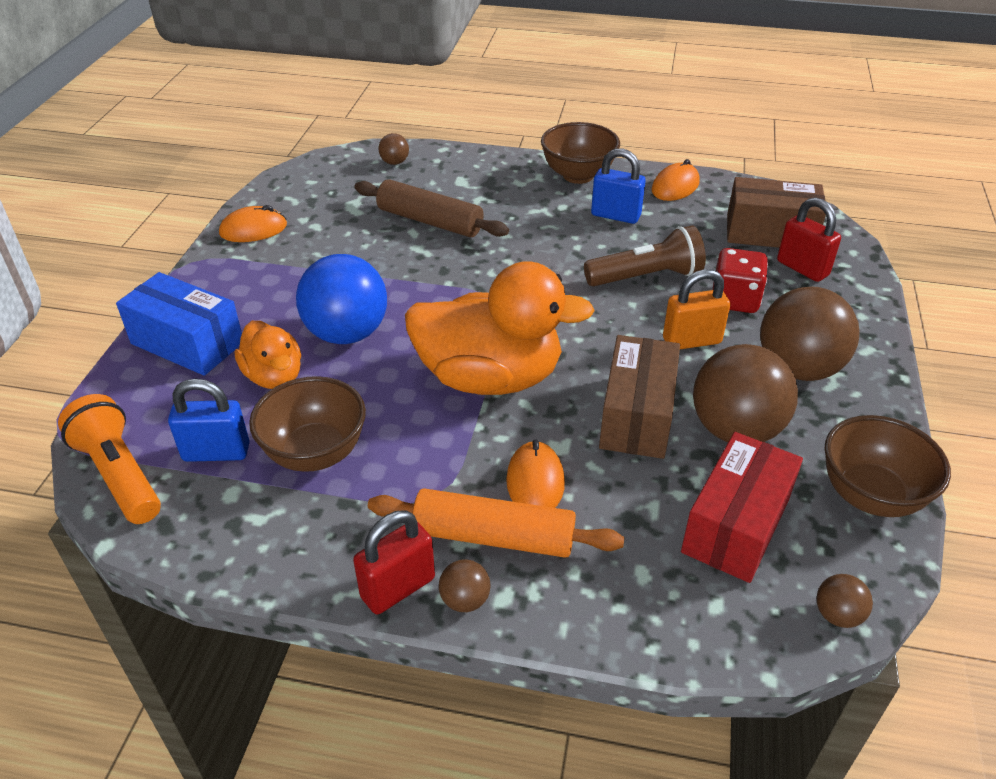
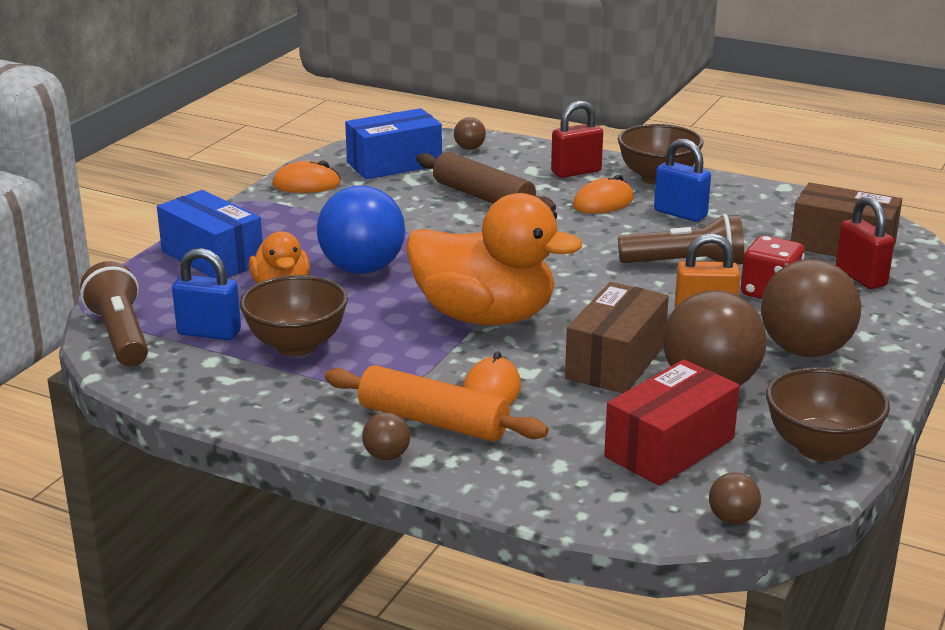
camera: 15 degrees right, 15 degrees down
orange flashlight [58,394,161,524] -> brown flashlight [80,261,148,367]
red padlock [353,510,435,614] -> red padlock moved to [551,101,603,178]
orange mouse [651,159,700,201] -> orange mouse moved to [573,175,634,214]
none -> blue box [345,108,442,180]

